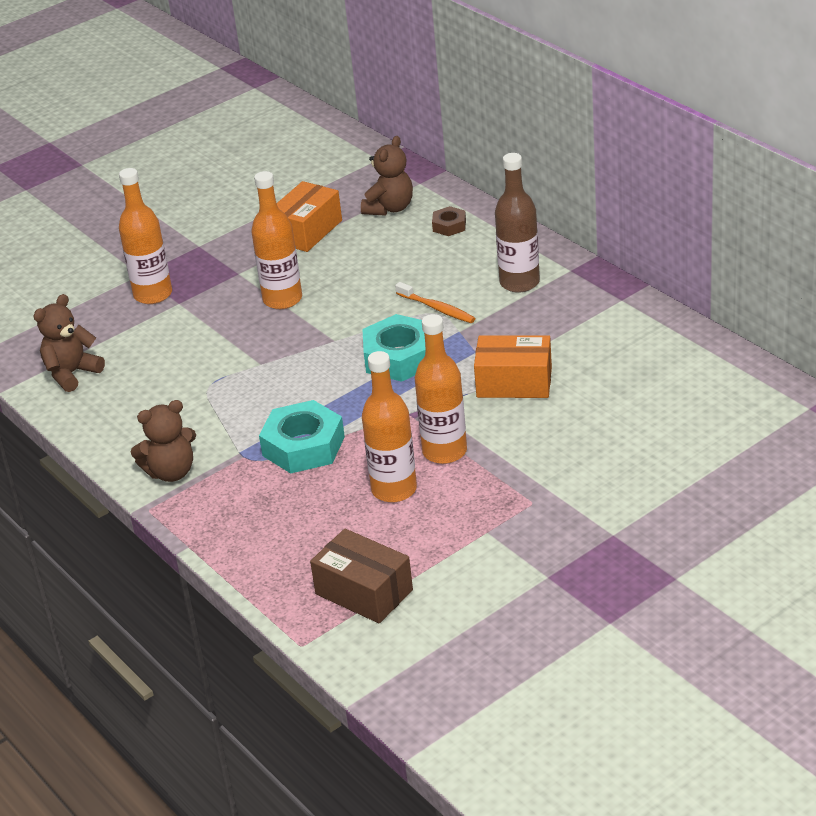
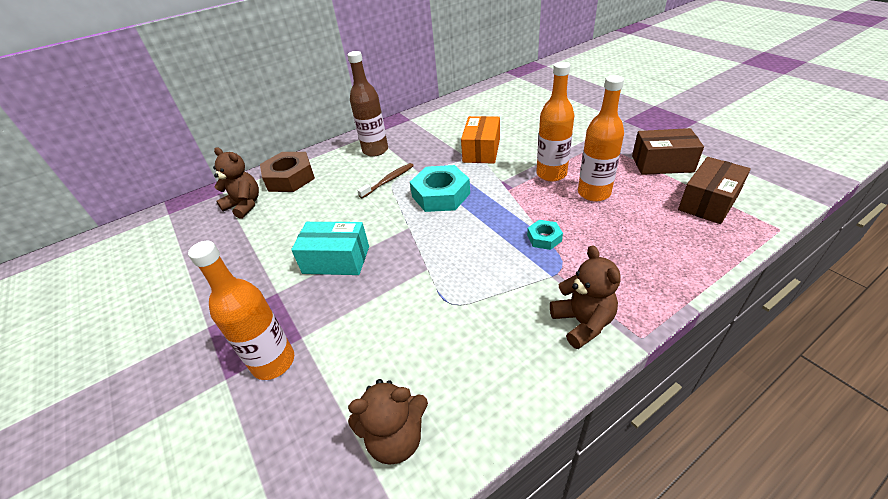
camera: 85 degrees left, 5 degrees up
brown teddy bear [33,294,105,392] -> brown teddy bear turned 60 degrees counterclockwise [348,379,428,465]
orange bottle [251,171,302,309] -> turquoise box [291,222,369,275]
turquoise nut [259,400,345,474] -> turquoise nut [527,220,563,250], size x0.51
orange box [277,181,342,252] -> none
orange toothbrush [395,282,476,323] -> brown toothbrush [357,163,414,198]
brown nut [432,206,466,236] -> brown nut [260,152,315,192], size x1.96
none -> brown box [632,128,704,175]

